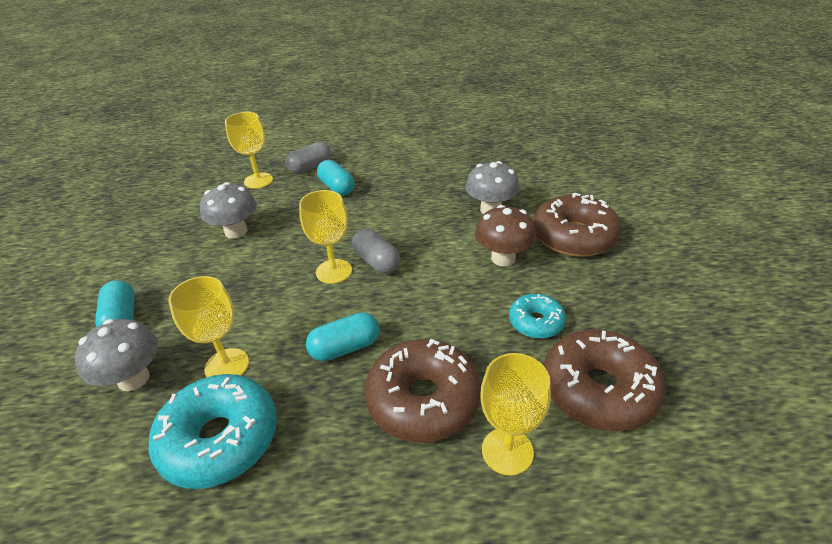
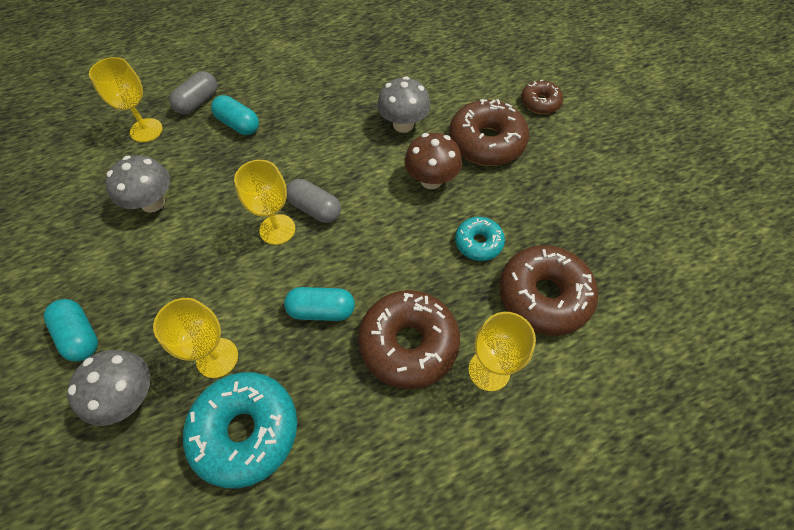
camera: 20 degrees left, 20 degrees up
turquoise capsule [306,312,380,361] -> turquoise capsule turned 45 degrees clockwise [284,287,355,321]
none -> brown donut [521,80,563,114]

